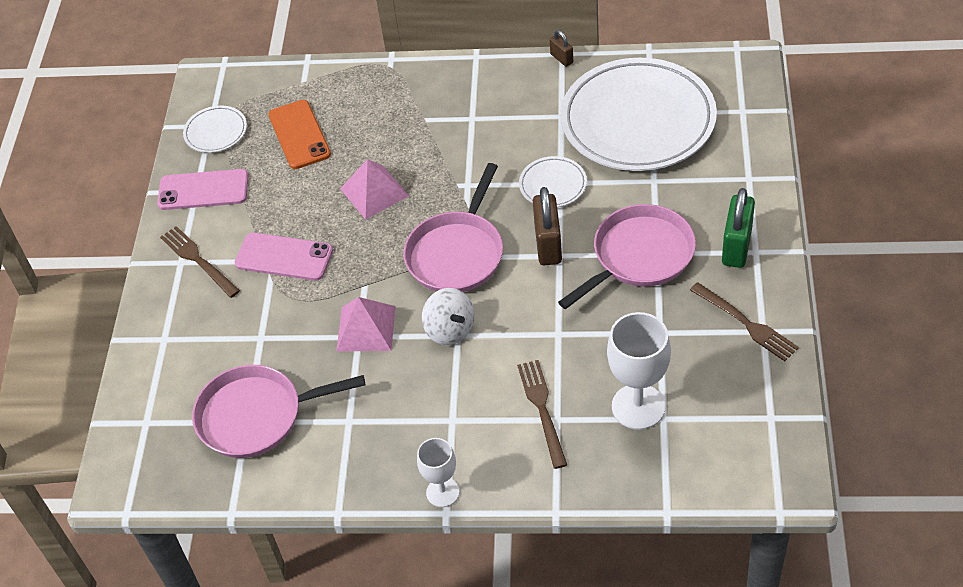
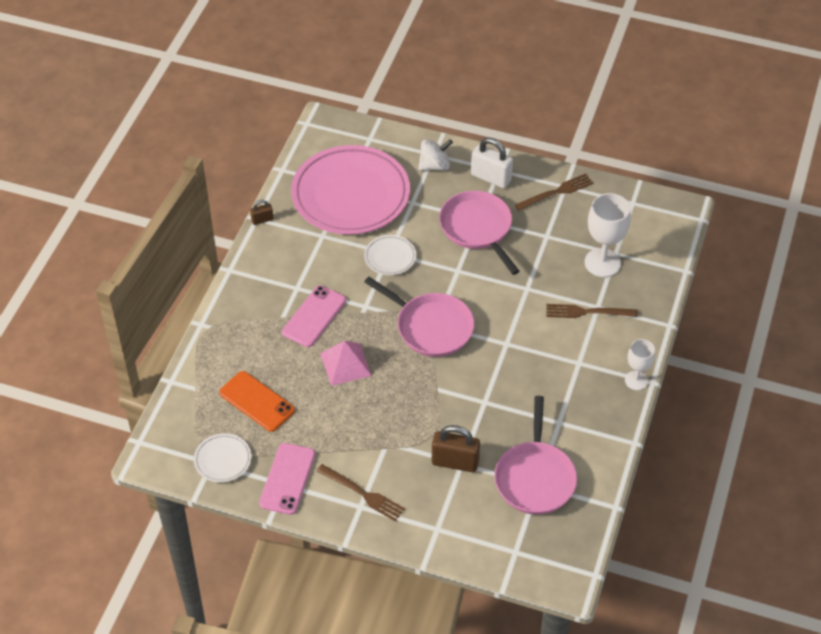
camera: 80 degrees left, 0 degrees up
brown fork [160,226,240,298] -> brown fork turned 120 degrees counterclockwise [316,464,405,521]
pink phone [235,233,333,281] -> pink phone moved to [282,285,346,347]
orange phone [268,100,331,169] -> orange phone turned 45 degrees clockwise [219,371,295,432]
pink pyramid [336,297,396,352] -> none
white spinning top [422,288,474,345] -> white spinning top moved to [418,139,453,171]
brown padlock [533,187,562,265] -> brown padlock moved to [432,425,480,472]
white plate [560,58,717,171] -> pink plate [291,145,410,235]
green padlock [722,188,755,268] -> white padlock [471,138,513,188]

